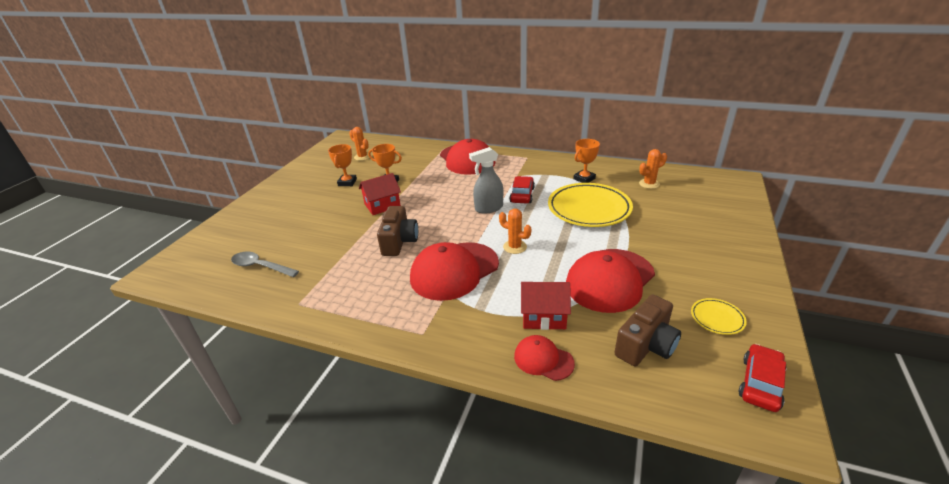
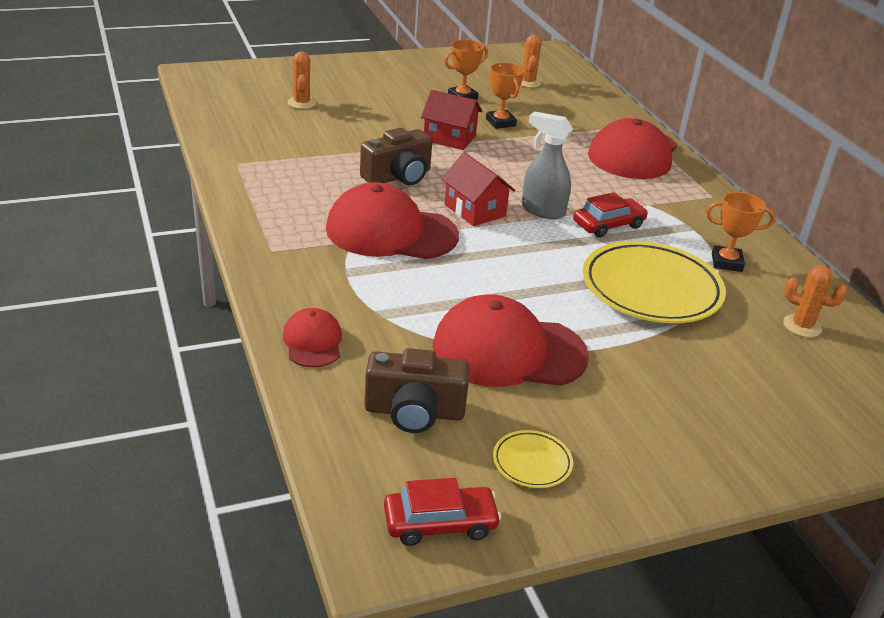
camera: 45 degrees right, 0 degrees up
grey spoon [231,252,299,277] -> none
orange cactus [499,209,531,254] -> orange cactus moved to [288,51,316,109]
red house [521,282,571,330] -> red house moved to [441,152,515,226]

